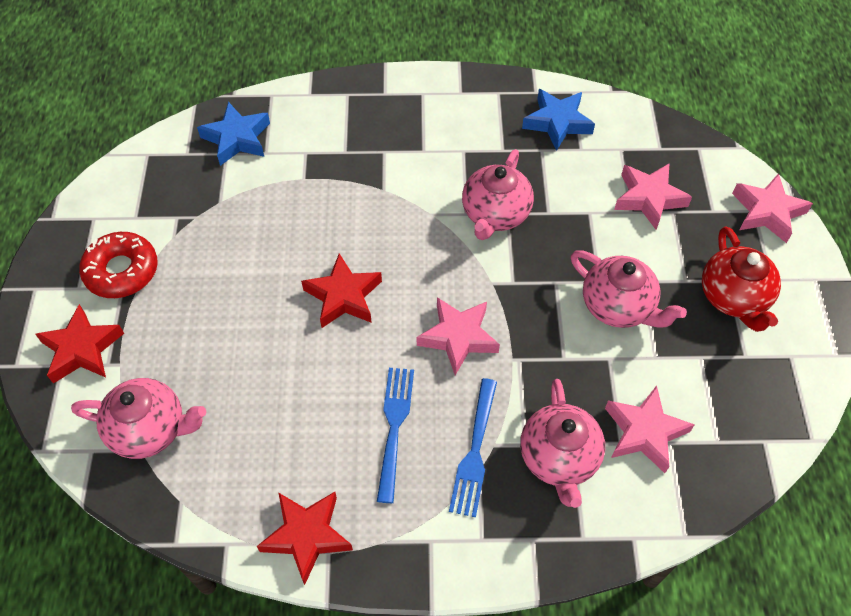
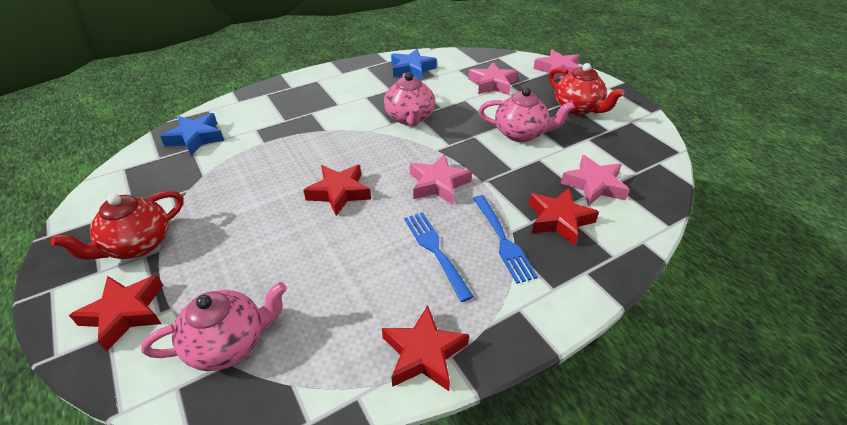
camera: 30 degrees left, 15 degrees down
red donut [79,232,158,298] -> red teapot [51,191,184,260]
pink teapot [520,379,605,508] -> red star [529,188,599,246]

